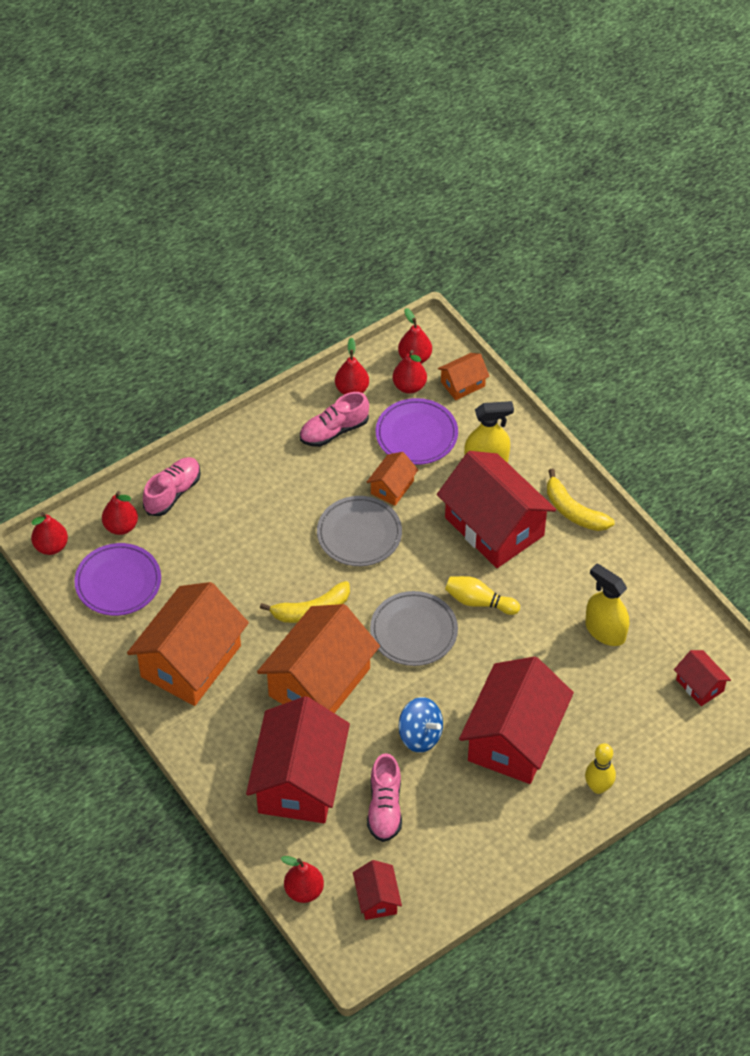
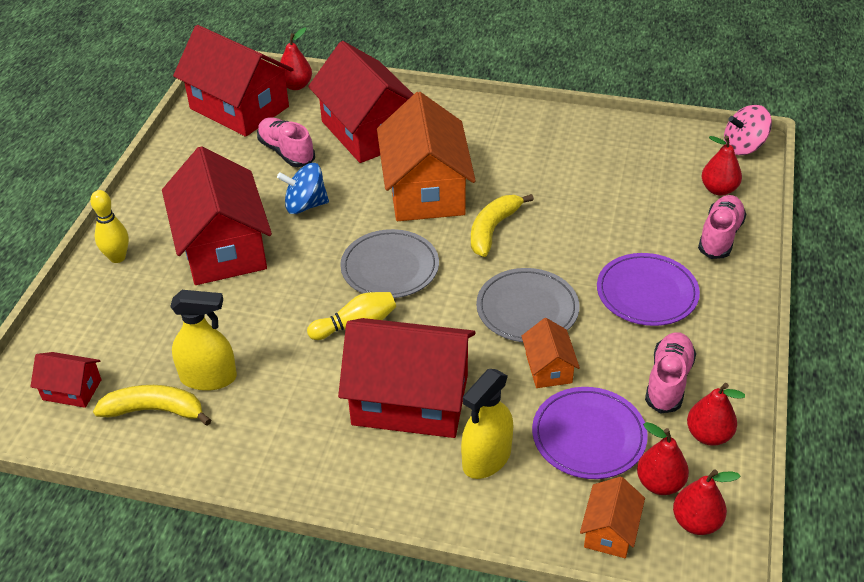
camera: 140 degrees right, 10 degrees down
red pear [31,512,68,555] -> pink spinning top [724,105,772,155]
purple plate [74,543,161,616] -> purple plate moved to [597,253,700,326]
orange house [127,582,249,706] -> none
pink shoe [143,457,201,516] -> pink shoe turned 150 degrees counterclockwise [698,195,746,259]
red house [353,860,402,920] -> red house [173,25,294,137], size x2.17
yellow banana [547,469,615,531] -> yellow banana moved to [93,385,211,426]

